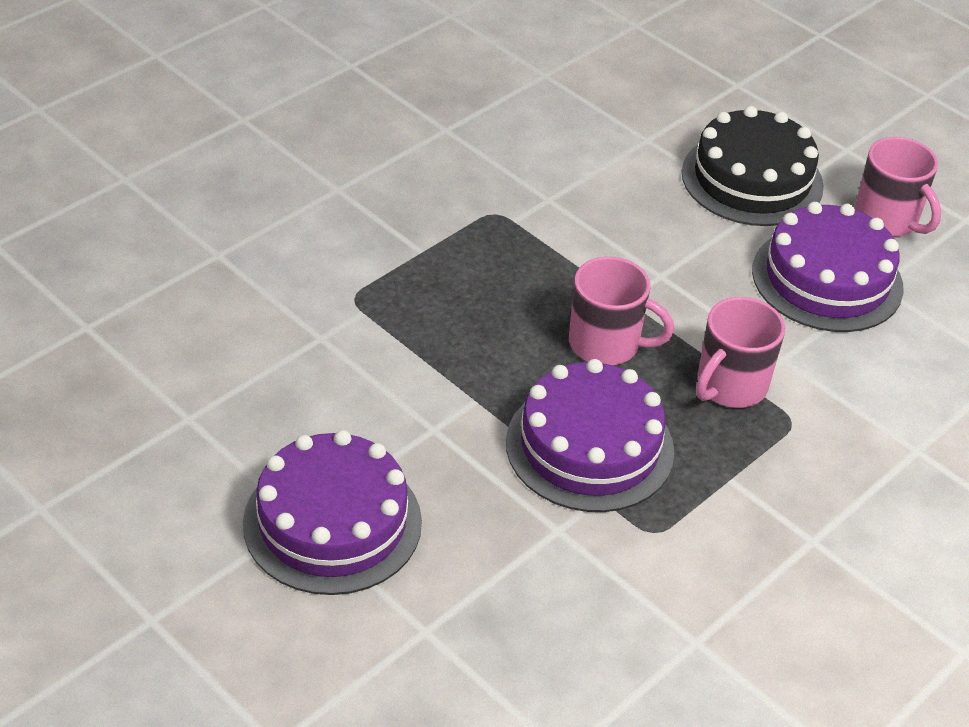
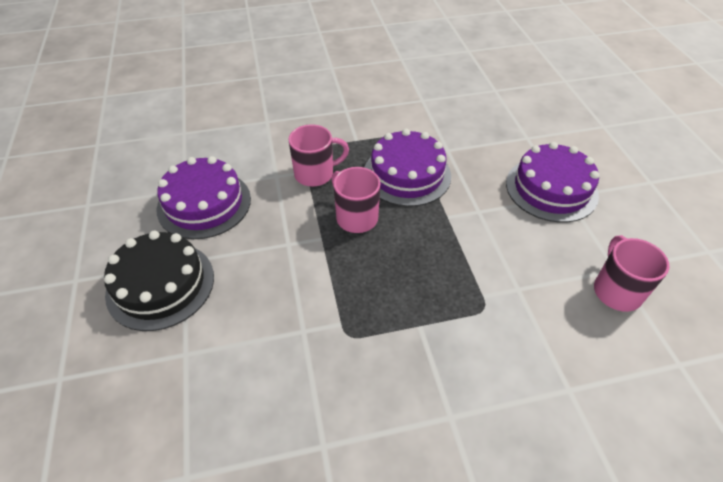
camera: 145 degrees left, 5 degrees up
pink mug [855,137,941,237] -> pink mug moved to [594,235,670,312]

